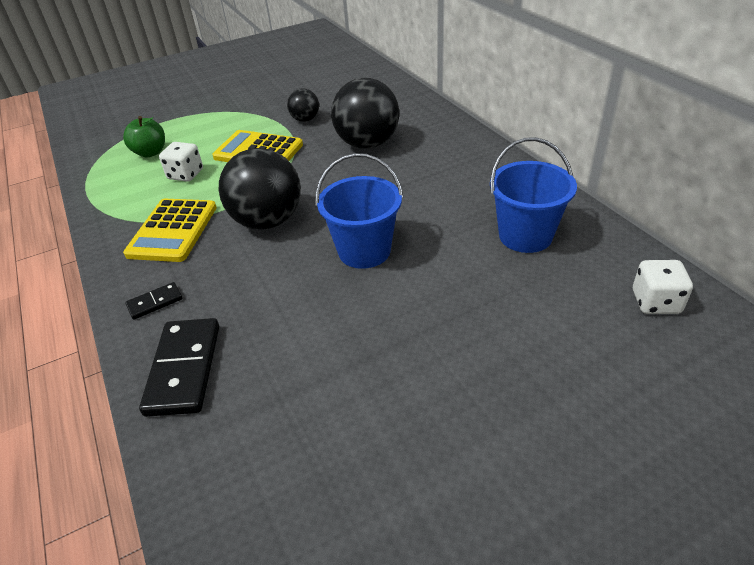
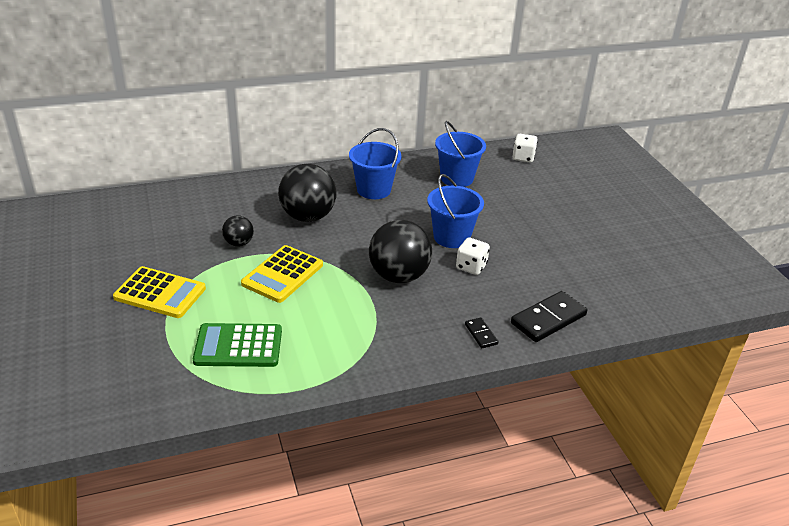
camera: 85 degrees left, 5 degrees down
green apple [123,116,165,157] -> green calculator [193,323,282,367]
yellow calculator [123,199,217,262] -> yellow calculator moved to [113,266,206,318]
black domino [139,318,219,417] -> black domino turned 45 degrees counterclockwise [511,291,587,342]
white dice [159,142,203,182] -> white dice moved to [456,237,490,275]
none -> blue bucket [349,128,401,199]

